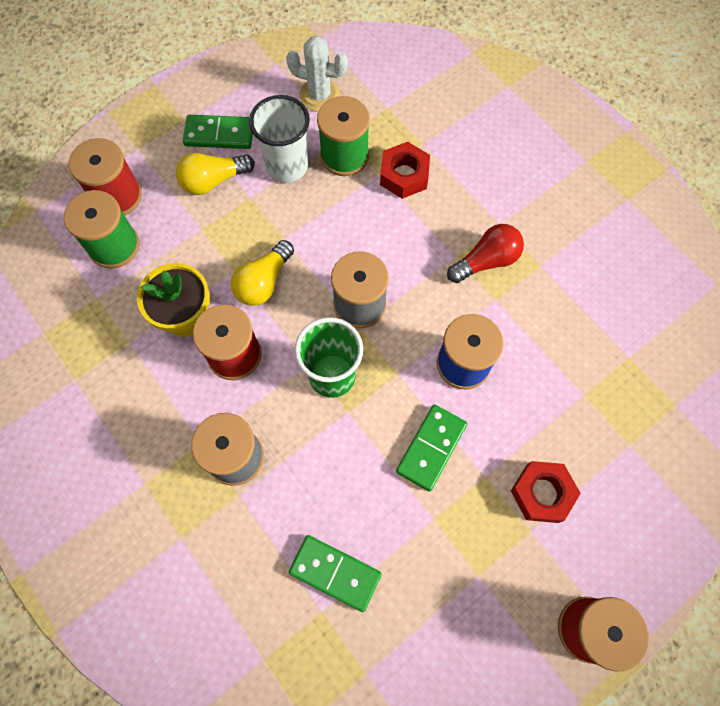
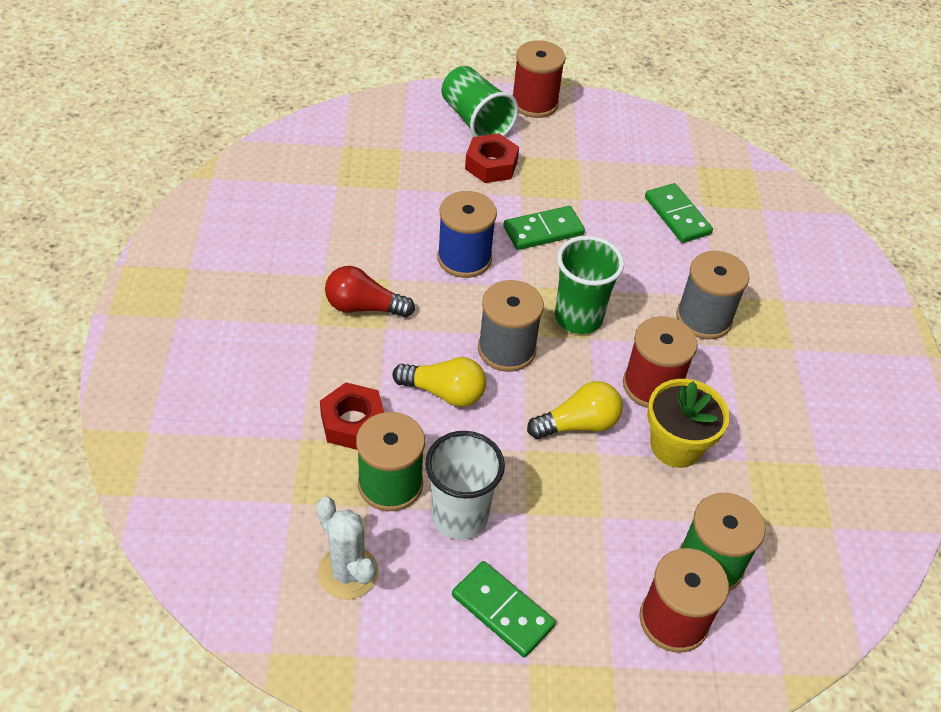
camera: 145 degrees left, 20 degrees down
yellow light bulb [176,153,255,195] -> yellow light bulb moved to [392,357,486,407]
none -> green cup [442,66,519,137]

